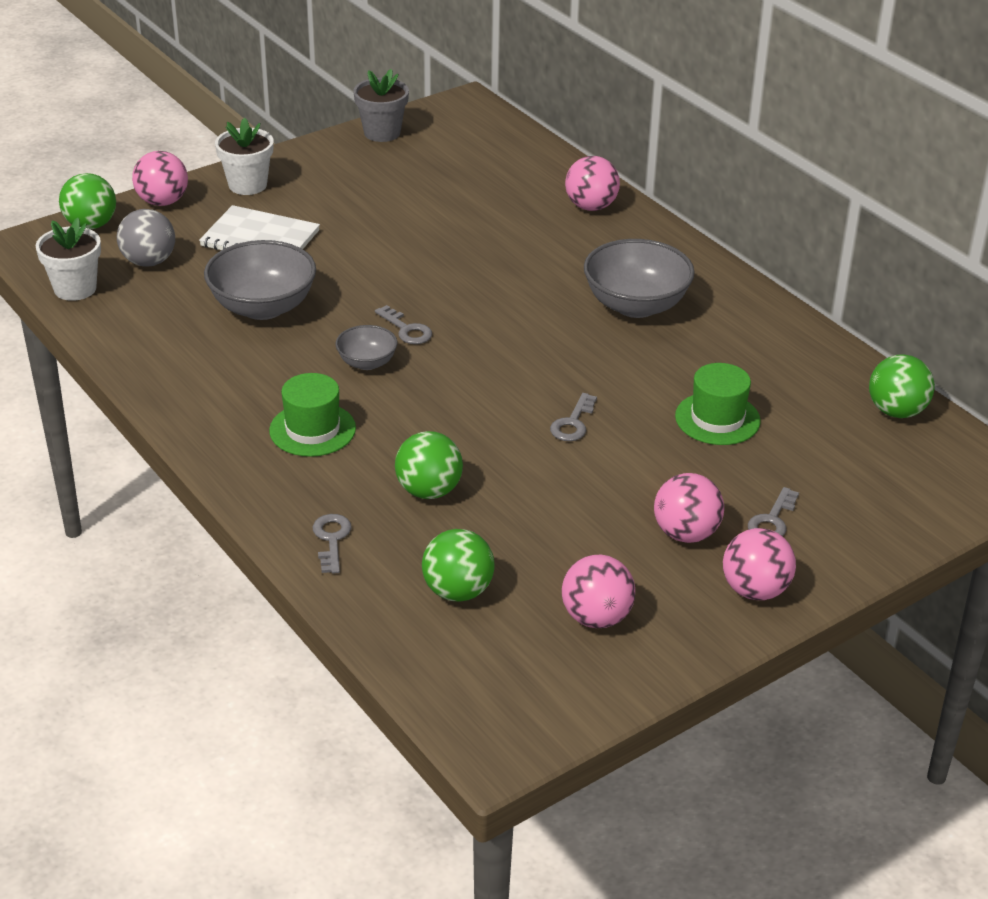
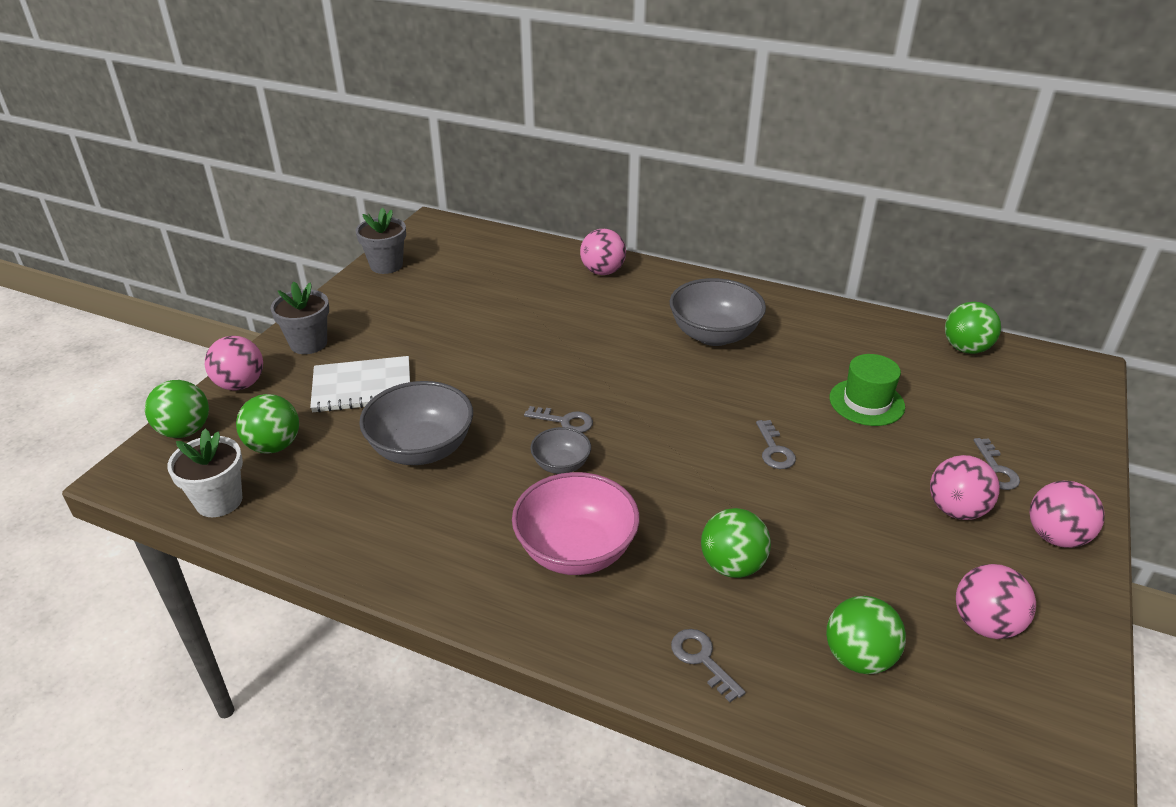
camera: 30 degrees left, 0 degrees up
grey ball [117,209,175,267] -> green ball [236,394,299,454]
white flower pot [215,118,273,195] -> grey flower pot [270,282,329,354]
green hat [269,373,356,457] -> pink bowl [512,472,640,575]

